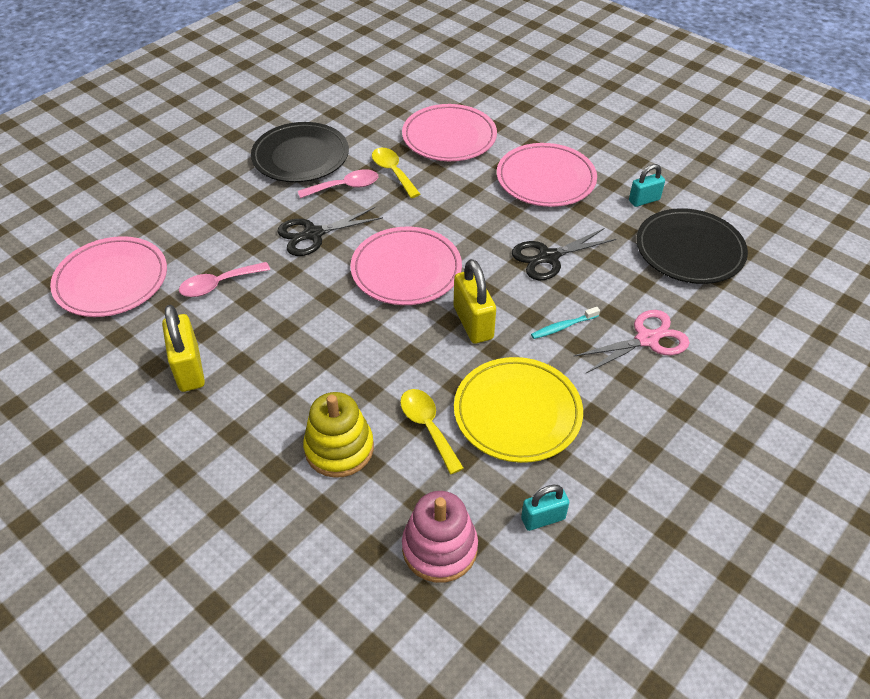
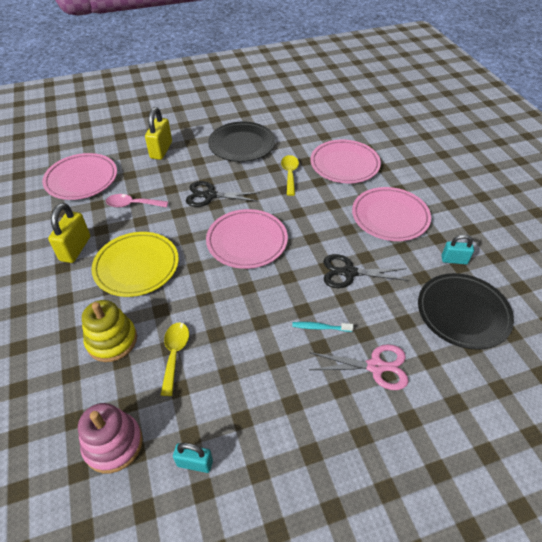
camera: 30 degrees right, 0 degrees up
pink spoon [298,169,378,198] -> none
yellow padlock [454,259,496,344] -> yellow padlock moved to [145,107,172,160]
yellow plate [454,357,583,463] -> yellow plate moved to [91,232,179,297]

